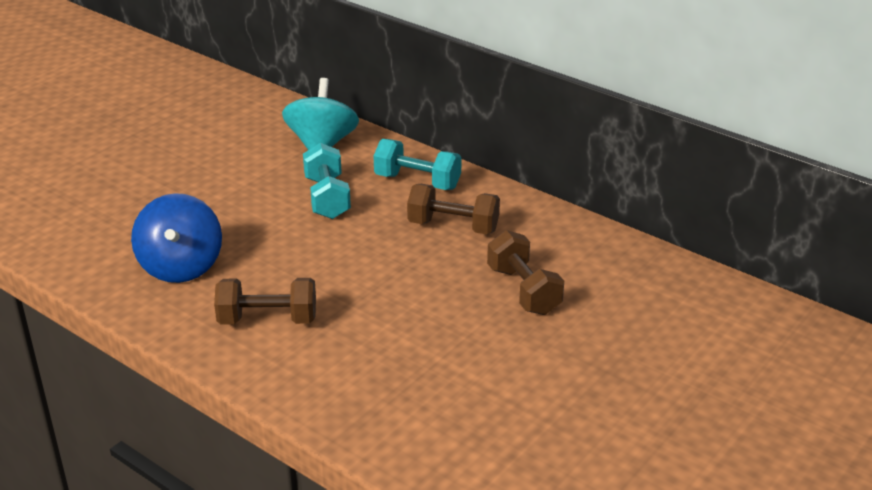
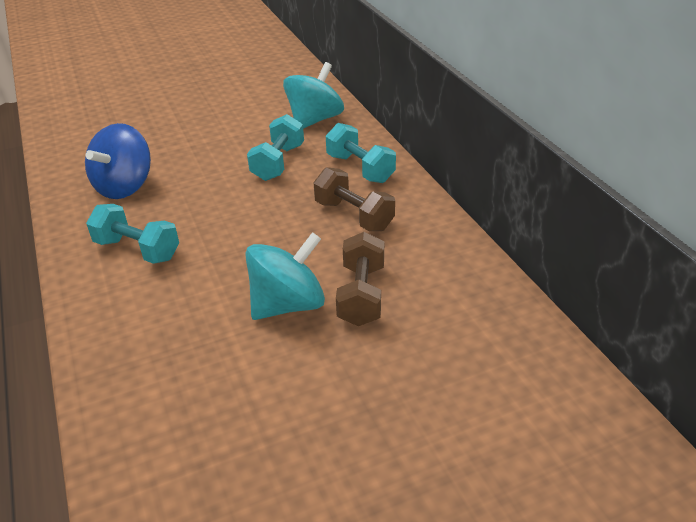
camera: 30 degrees right, 5 degrees up
brown dumbbell [214,278,316,325] -> turquoise dumbbell [86,204,179,264]
none -> turquoise spinning top [245,232,325,320]

